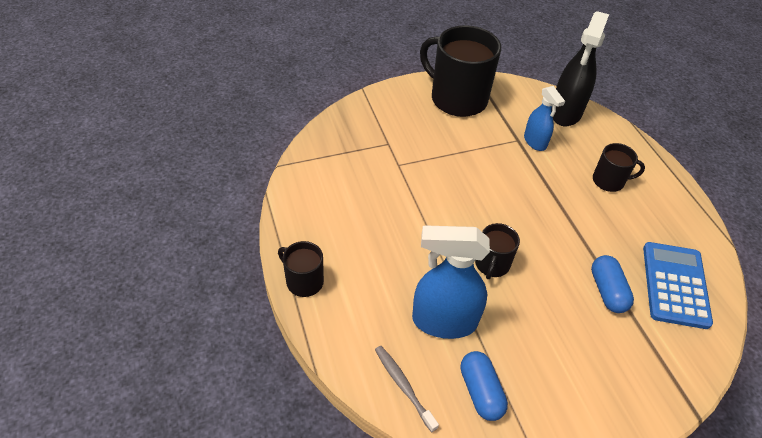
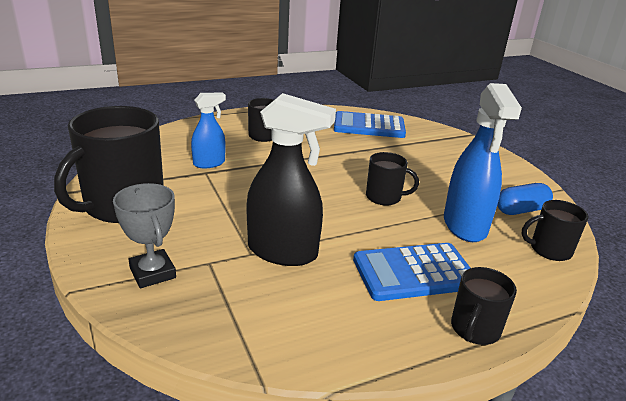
camera: 95 degrees left, 20 degrees down
grey toothbrush [375,346,439,432] -> black mug [521,200,589,261]
black spray bottle [553,11,609,126] -> black spray bottle moved to [246,93,336,266]
blue capsule [591,255,634,313] -> none
none -> grey trophy [113,183,176,288]
none -> blue calculator [353,243,470,301]

